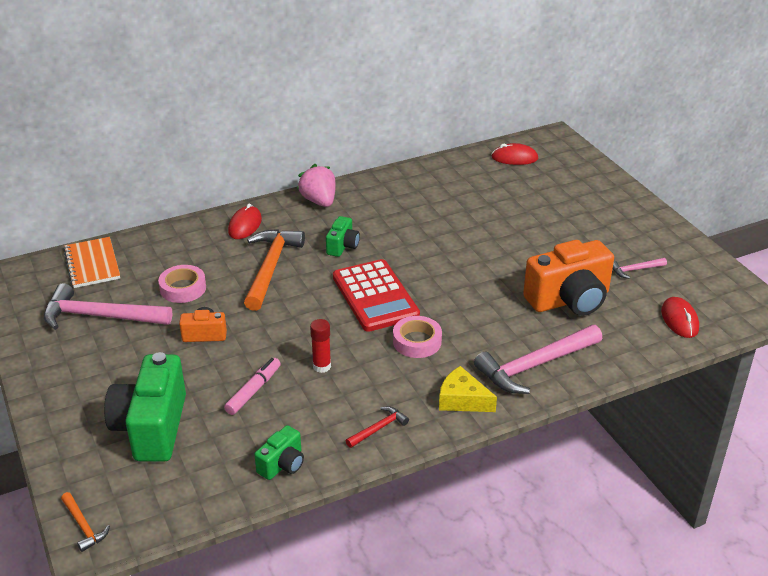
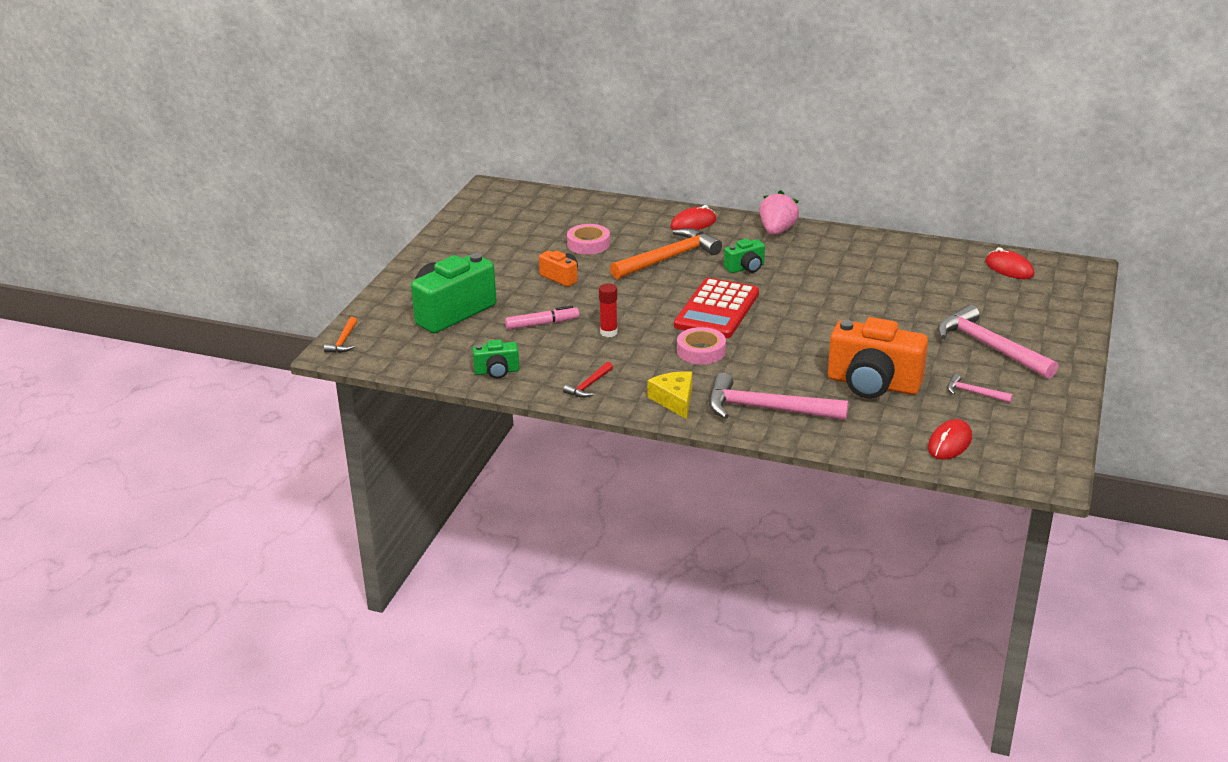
camera: 45 degrees right, 5 degrees down
pink hammer [44,283,172,330] -> pink hammer moved to [938,304,1058,379]
orange notebook [63,237,120,288] -> none
red hammer [346,406,409,448] -> red hammer turned 120 degrees clockwise [563,362,613,398]

